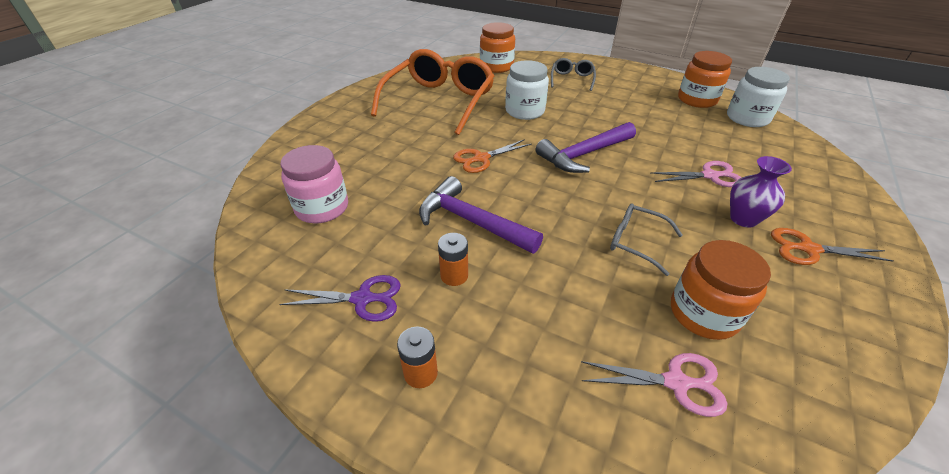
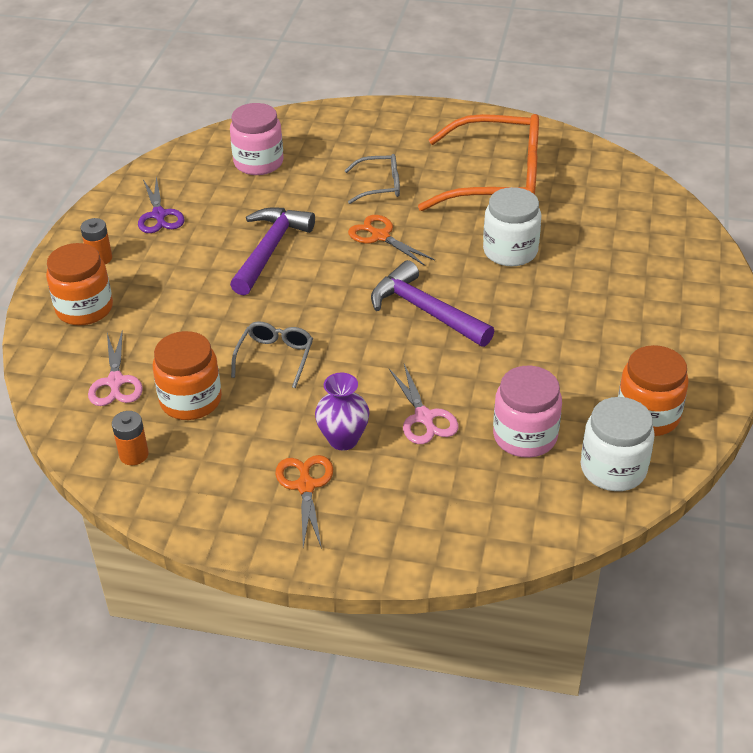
camera: 75 degrees right, 0 degrees up
orange battery [438,233,468,286] -> orange battery moved to [112,411,149,465]
orange jar [480,22,515,73] -> orange jar moved to [46,243,113,325]
grey glasses [551,58,596,91] -> grey glasses moved to [344,154,400,204]
none -> pink jar [493,366,562,458]

